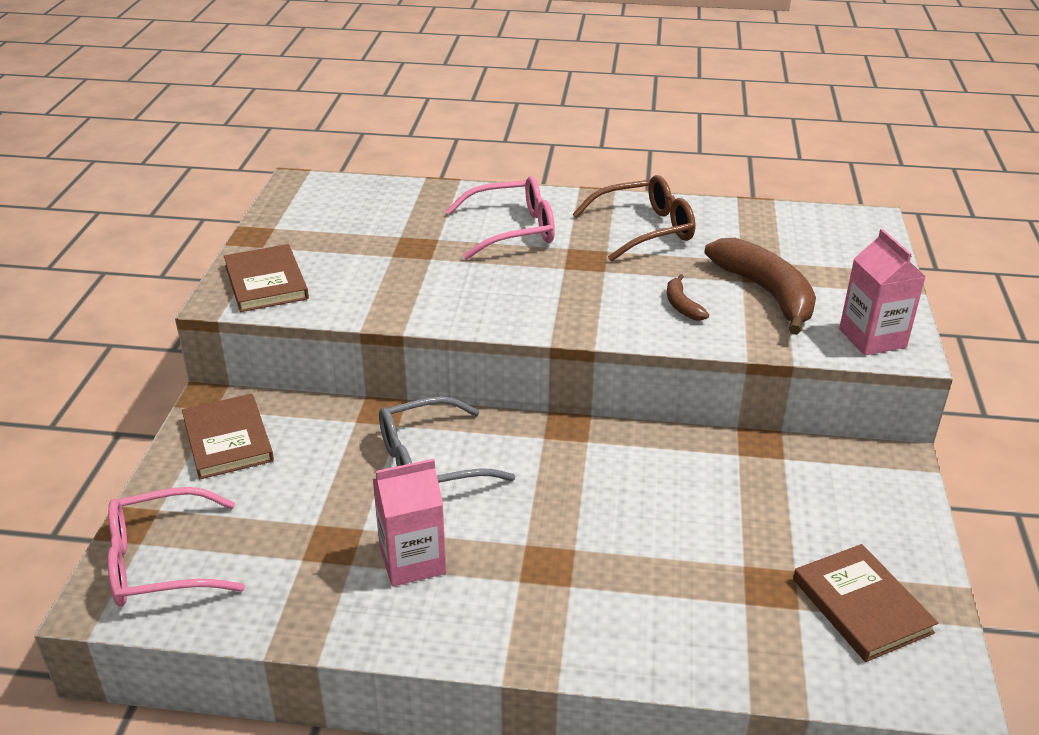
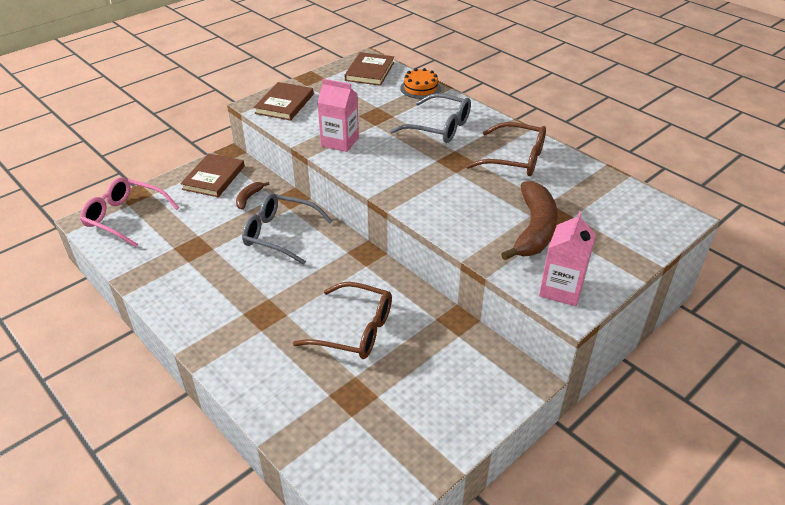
camera: 40 degrees right, 5 degrees up
pink carton [373,459,446,586] -> pink carton moved to [317,79,359,152]
pink glasses [446,176,555,260] -> grey glasses [390,93,471,143]
brown banana [667,274,709,321] -> brown banana moved to [236,182,270,210]
brown book [793,544,938,662] -> brown book moved to [345,52,394,86]
none -> brown glasses [293,282,392,359]
none -> orange cake [400,68,441,99]

